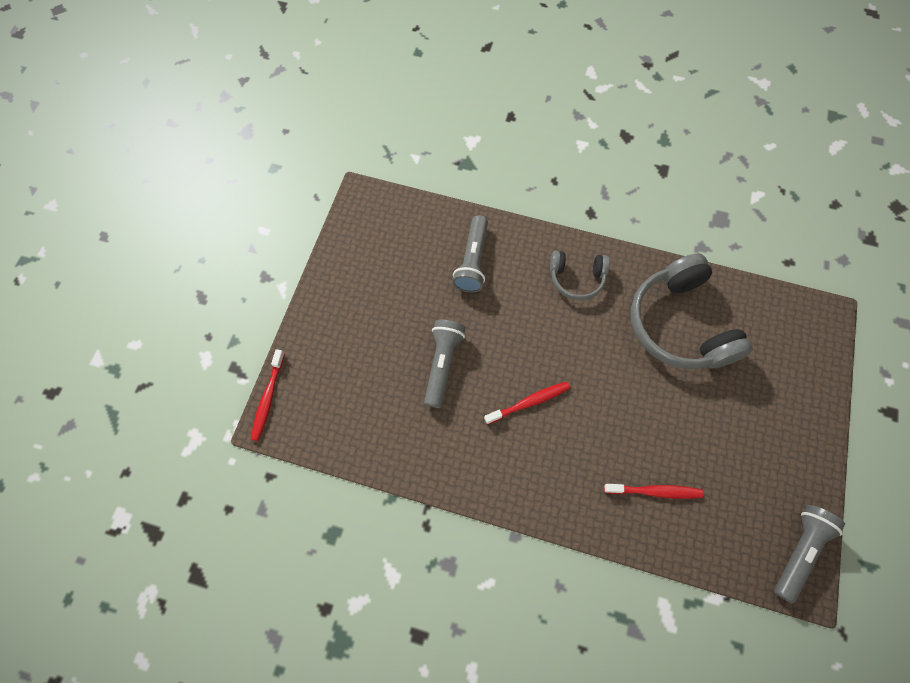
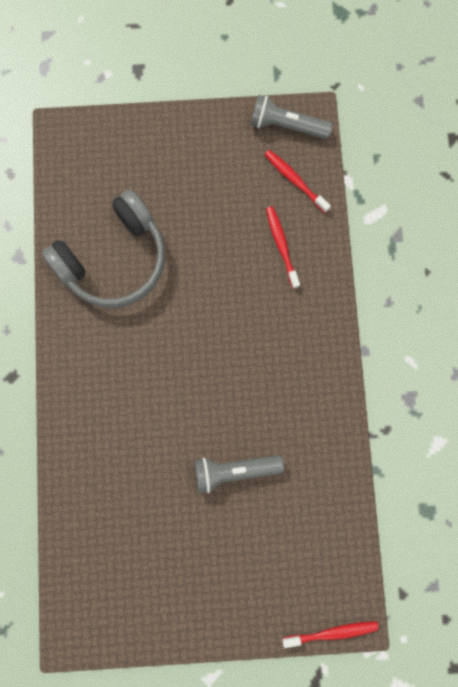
camera: 110 degrees left, 10 degrees up
grey flashlight [453,215,488,293] -> none
red toothbrush [484,381,570,425] -> red toothbrush moved to [264,150,331,213]
grey headphones [550,251,610,300] -> none

